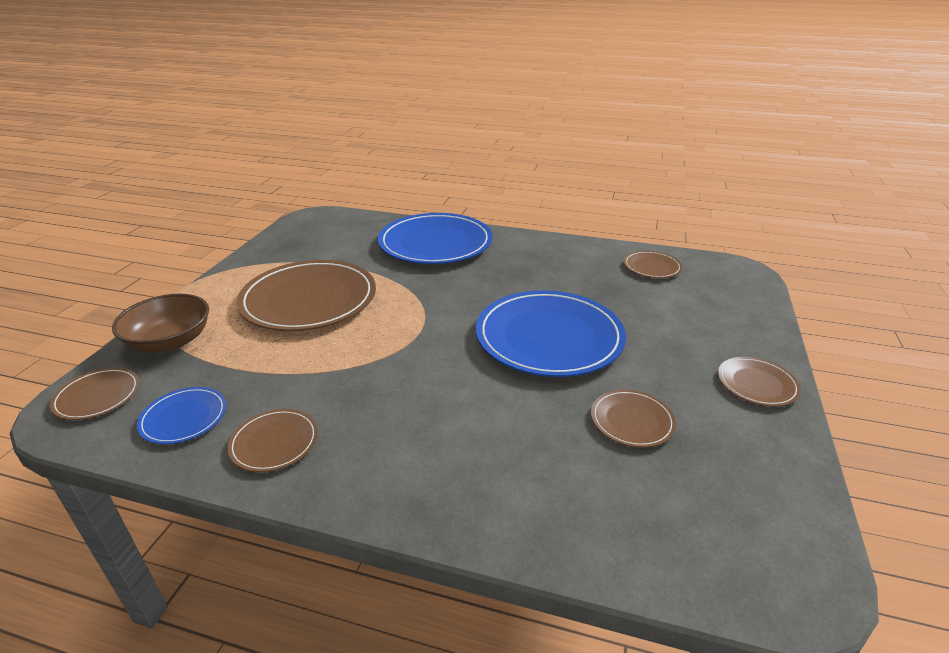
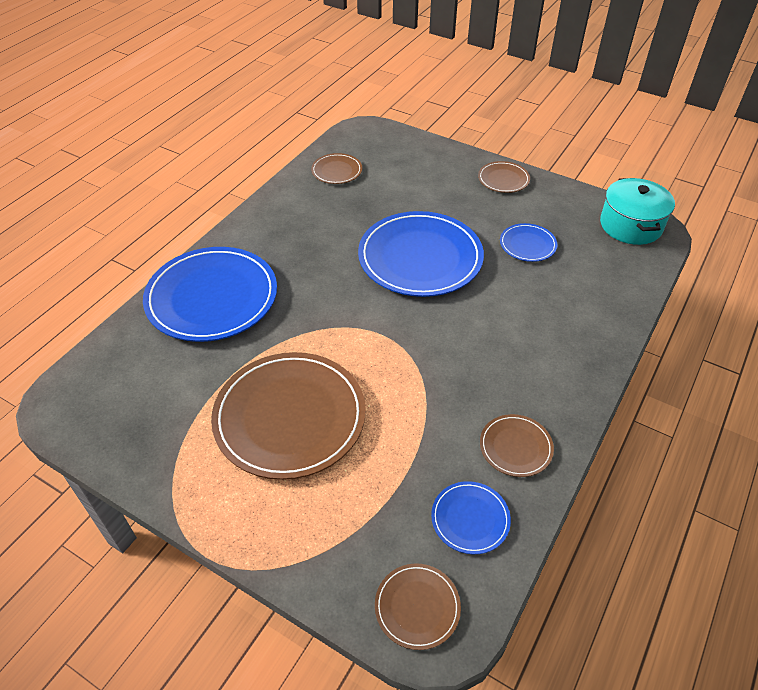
camera: 75 degrees left, 15 degrees up
brown bowl [112,294,209,352] -> none
brown plate [591,389,676,448] -> blue plate [500,223,557,262]
none -> turquoise pot [600,178,675,245]

